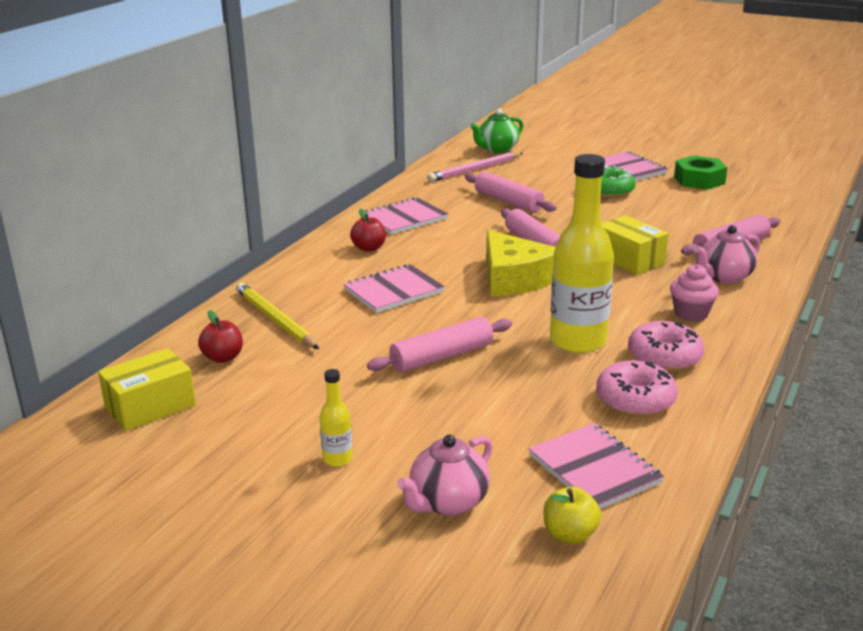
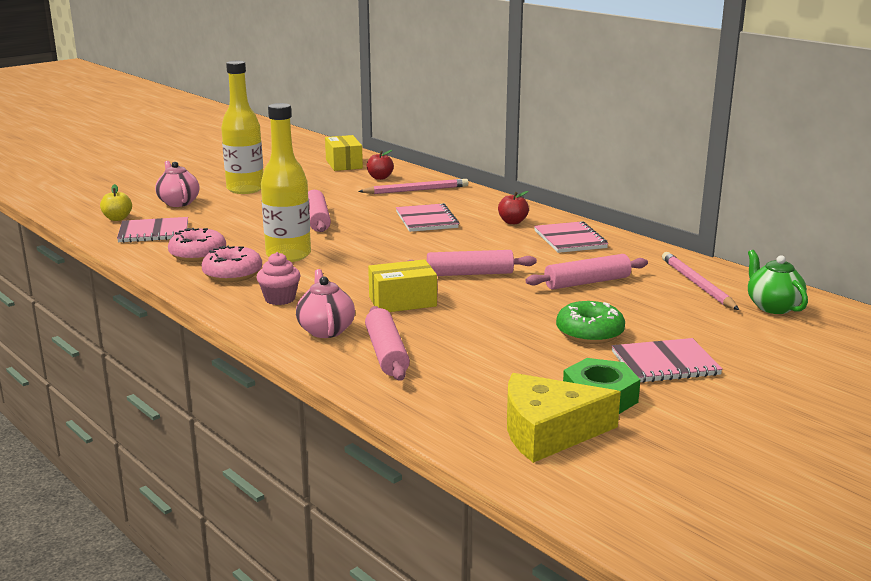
camera: 110 degrees right, 5 degrees down
yellow pencil [236,283,319,349] -> pink pencil [358,179,468,194]
yellow bottle [320,369,353,467] -> yellow bottle [221,61,263,194], size x2.27
yellow cheese [486,230,556,296] -> yellow cheese moved to [507,373,621,463]

